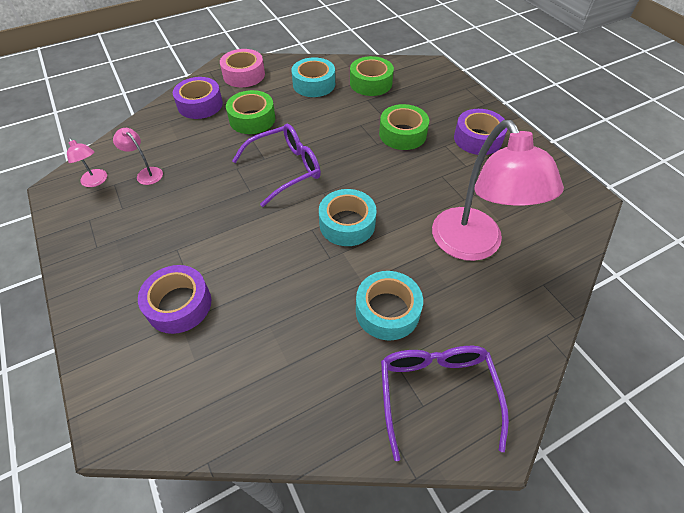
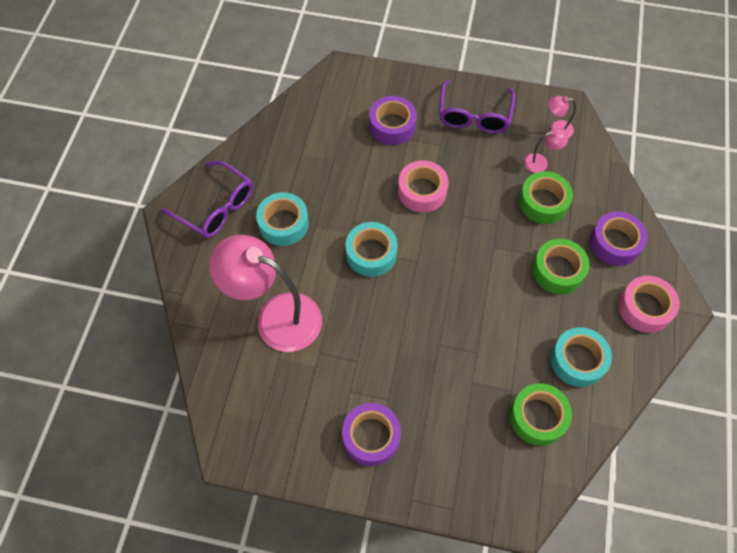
camera: 130 degrees right, 10 degrees up
purple glasses [232,124,321,207] -> purple glasses moved to [439,80,515,133]
green tape [379,104,429,150] -> green tape moved to [519,171,573,224]
none -> pink tape [398,160,449,213]

